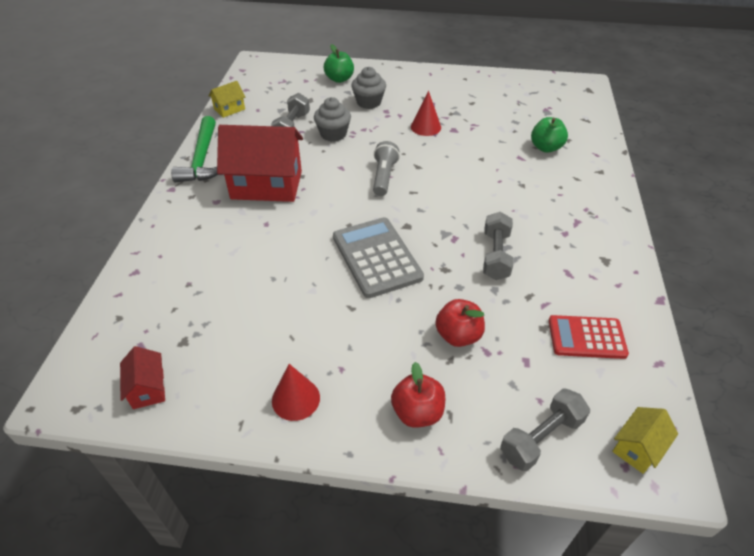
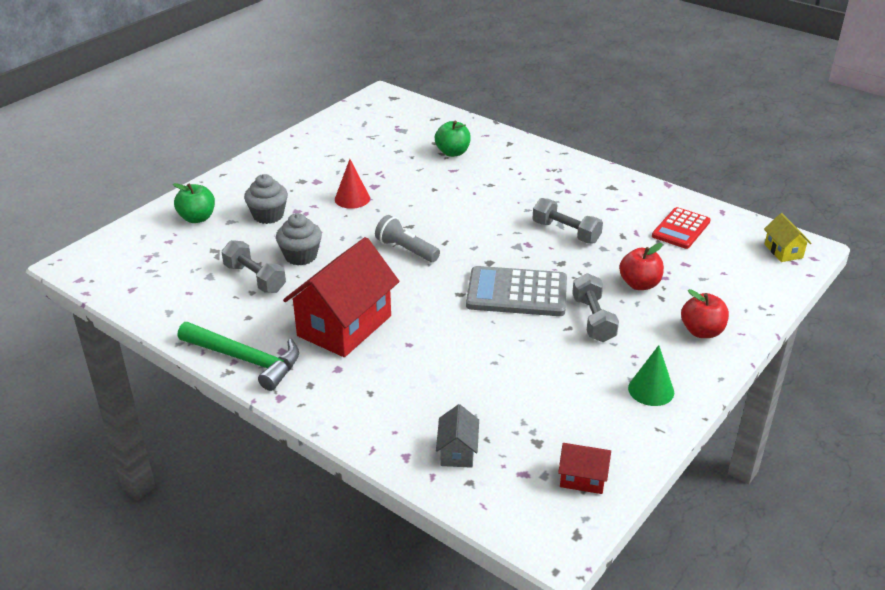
camera: 60 degrees left, 10 degrees down
yellow house [209,81,245,118] -> none
red cone [272,364,320,421] -> green cone [628,345,674,406]
grey dumbbell [500,388,590,471] -> grey dumbbell moved to [572,273,619,342]
none -> grey house [436,404,479,468]

